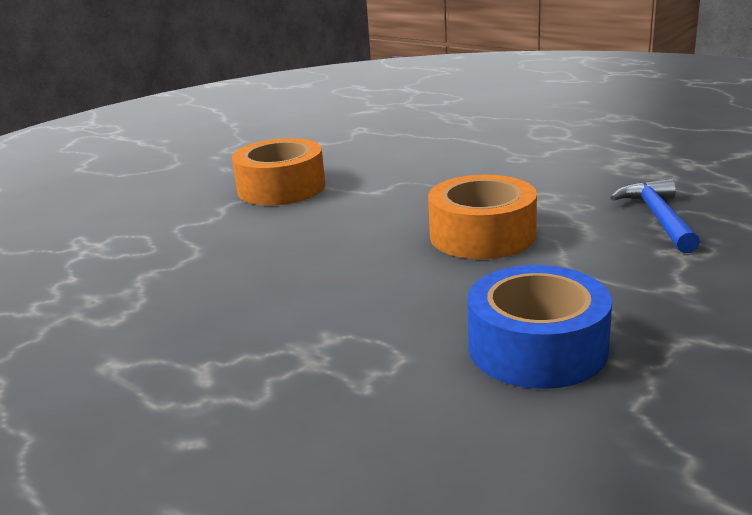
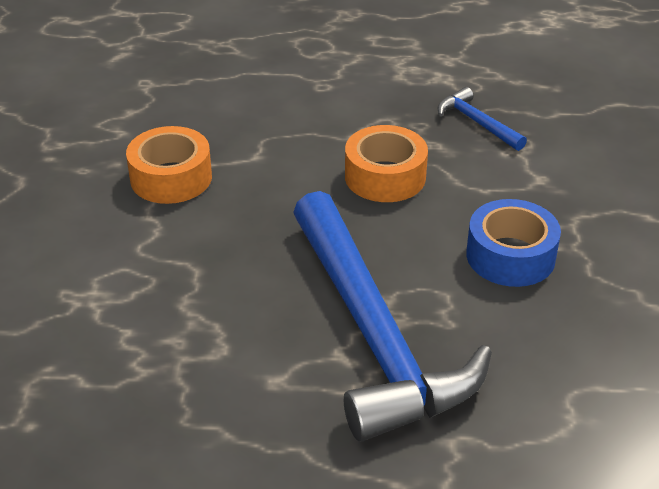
camera: 40 degrees left, 15 degrees up
none -> blue hammer [293,191,492,442]

